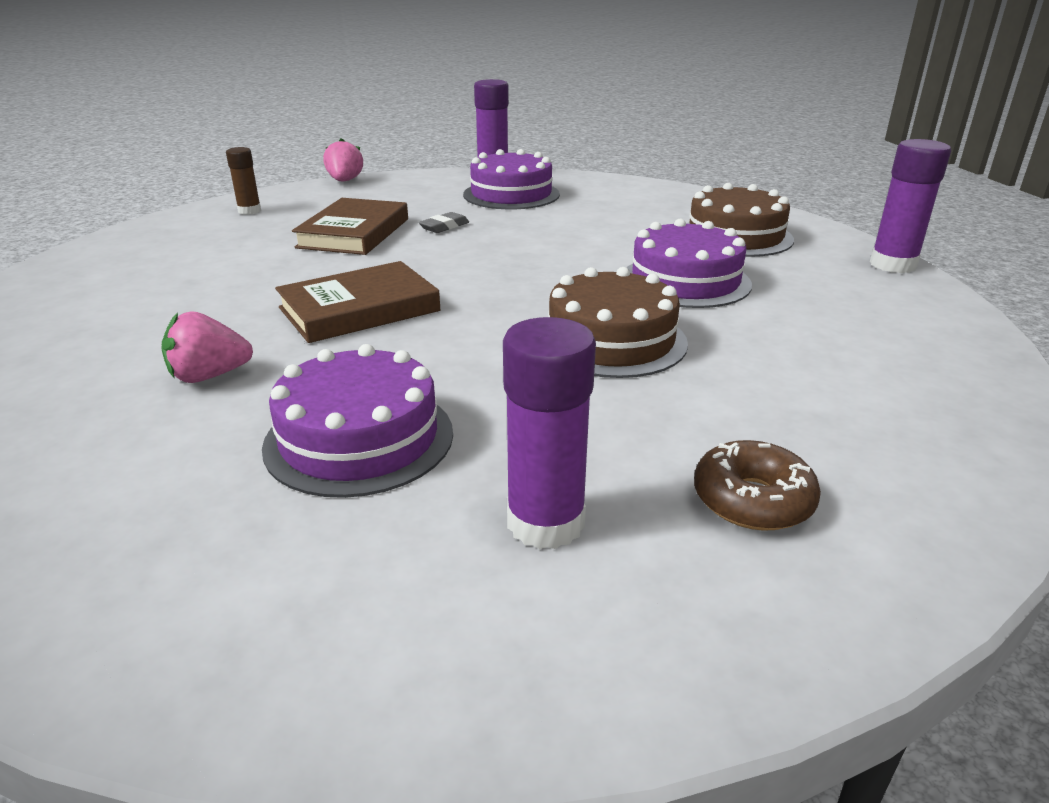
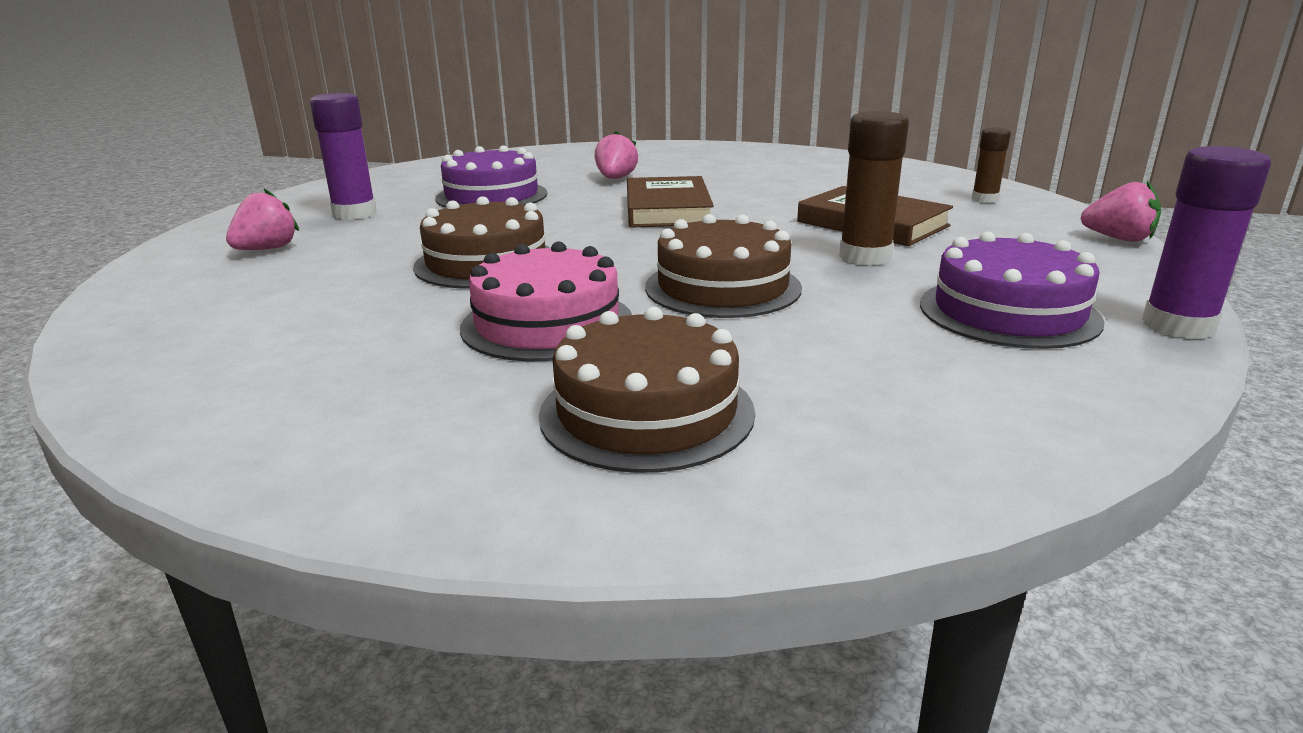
camera: 120 degrees right, 5 degrees down
grey eraser [419,212,469,233] -> brown glue stick [839,111,909,266]
purple cake [626,219,752,308] -> pink cake [460,242,632,361]
brown donut [694,440,821,531] -> pink strawberry [226,189,299,250]
purple glue stick [870,139,951,273] -> none
none -> brown cake [645,214,802,318]

